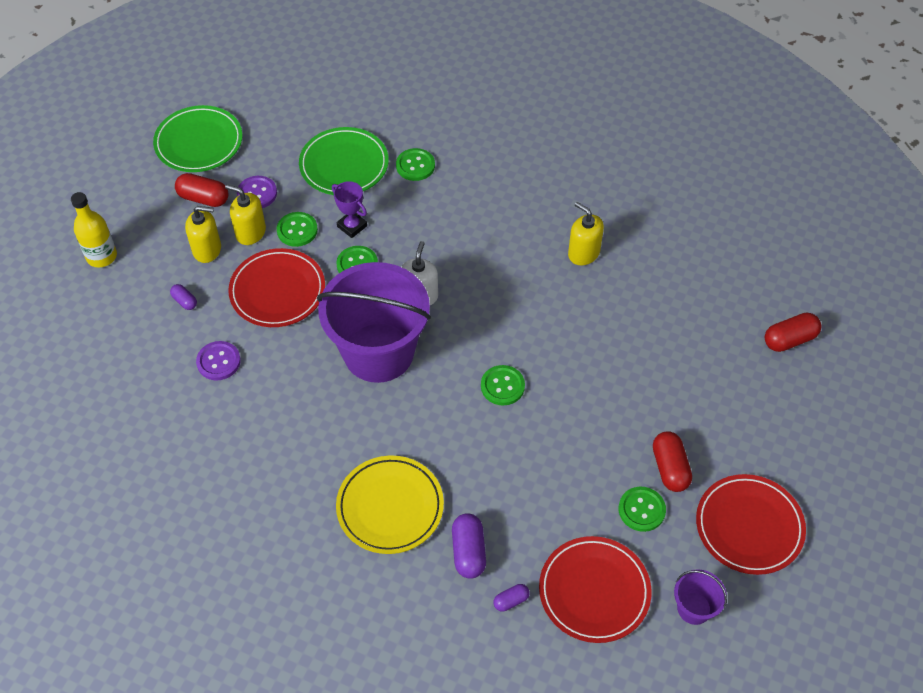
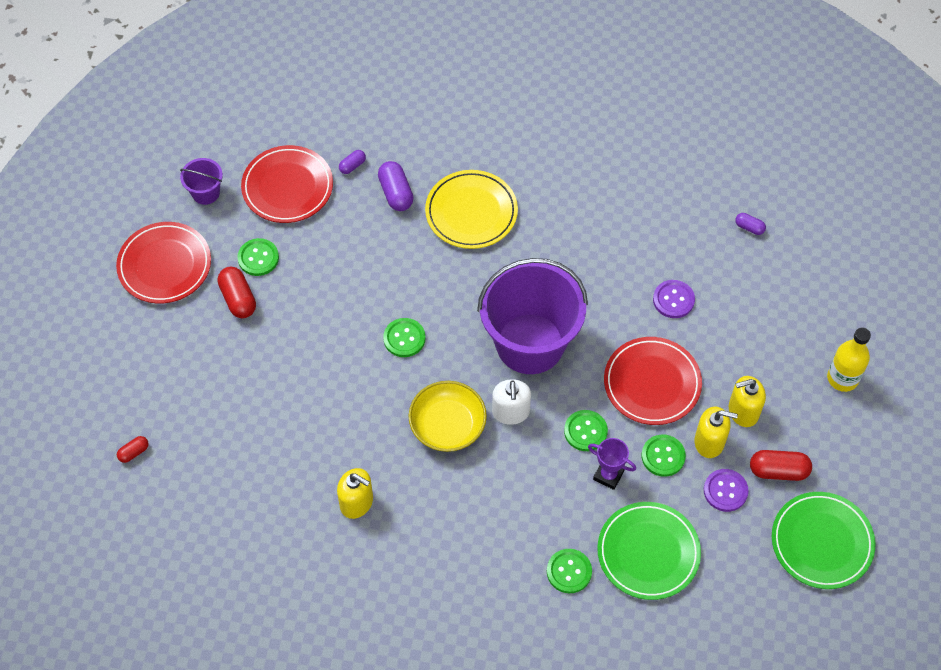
camera: 165 degrees right, 5 degrees up
purple capsule [170,284,197,310] -> purple capsule moved to [735,213,766,235]
red capsule [765,313,821,352] -> red capsule [117,436,149,463], size x0.56
none -> yellow bowl [409,381,487,452]

